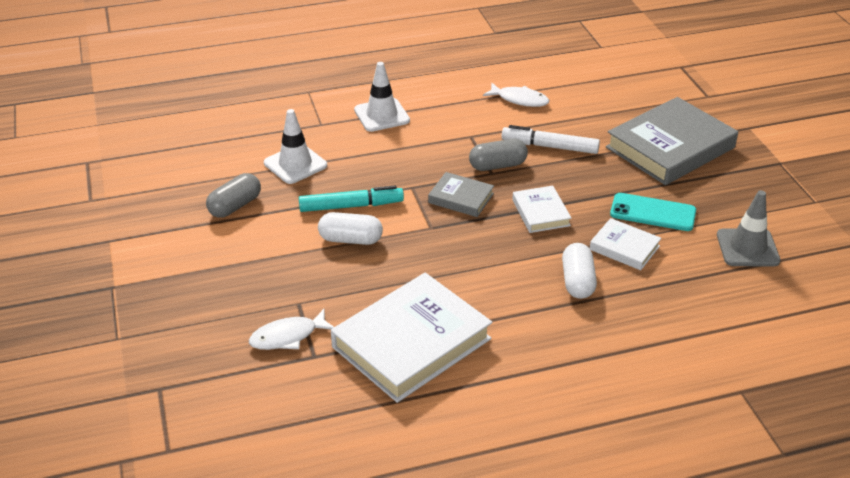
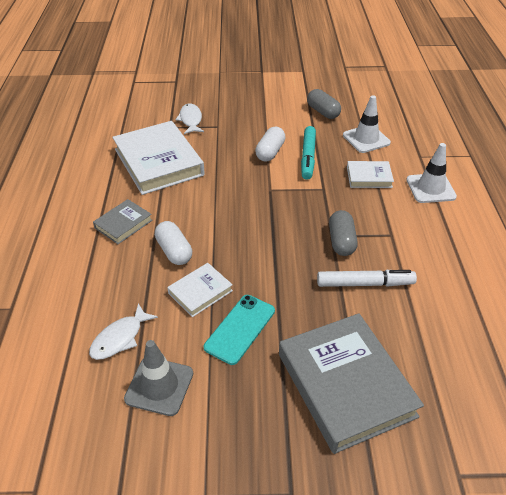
camera: 105 degrees right, 5 degrees up
grey book [428,172,494,217] -> grey book moved to [93,199,153,244]
white fish [483,83,549,107] -> white fish moved to [89,303,158,360]
white marker [502,125,600,154] -> white marker turned 60 degrees clockwise [317,270,417,287]
white book [512,186,571,233] -> white book moved to [347,161,394,188]
white capsule [562,243,597,299] -> white capsule turned 45 degrees clockwise [155,221,192,265]

